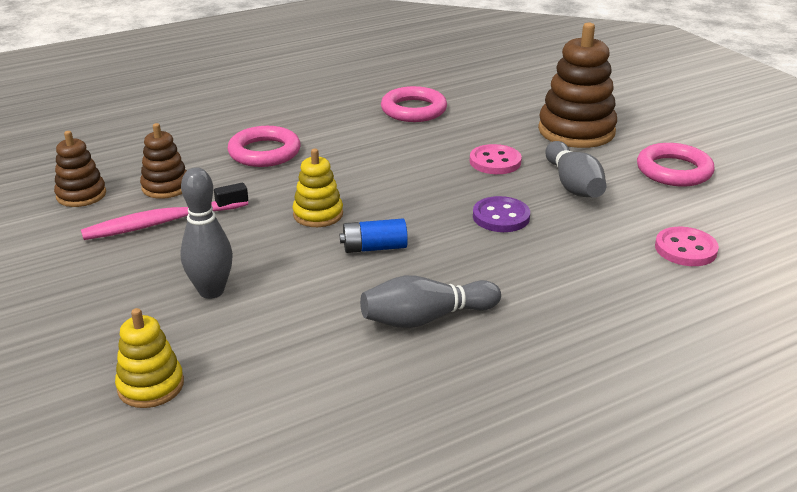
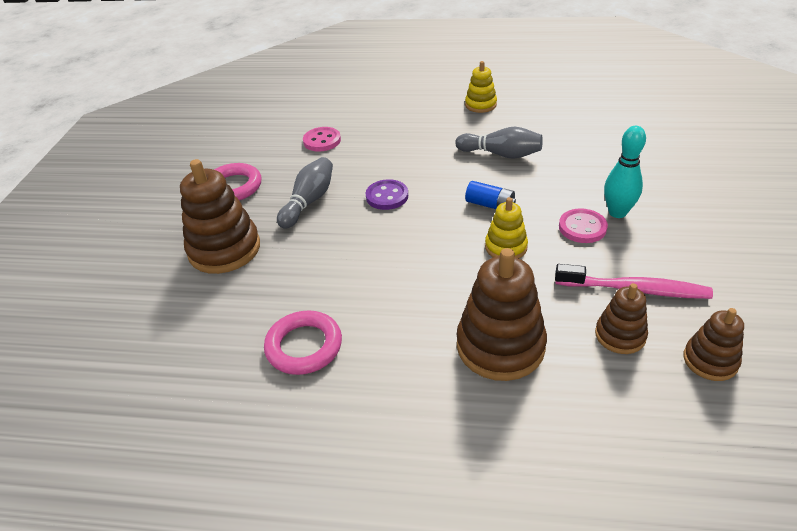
camera: 140 degrees left, 10 degrees up
yellow stacking toy [115,308,184,408] -> yellow stacking toy moved to [465,61,497,113]
grey bowling pin [180,167,233,299] -> turquoise bowling pin [604,126,646,218]
pink ring [228,126,301,167] -> brown stacking toy [457,248,547,381]
pink button [470,144,522,174] -> pink button moved to [559,208,608,243]

